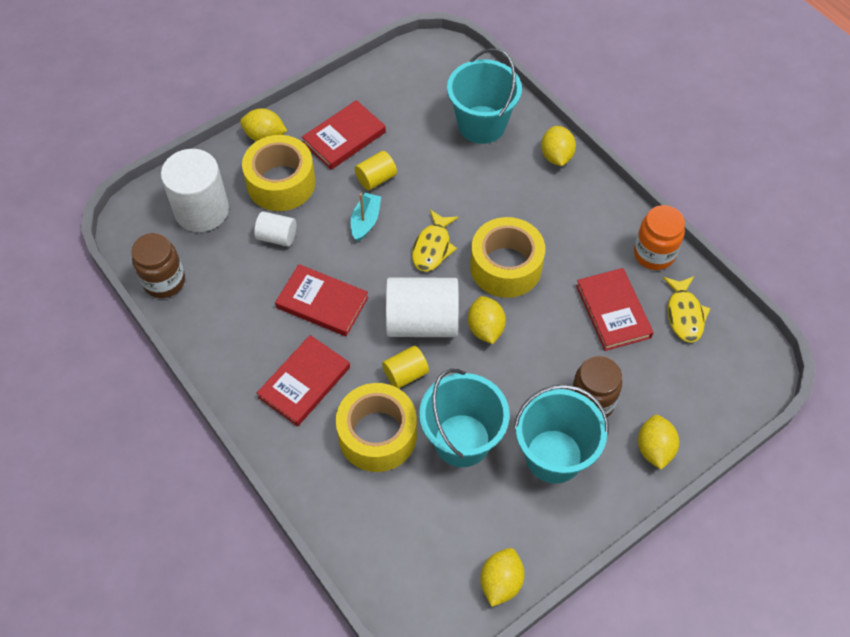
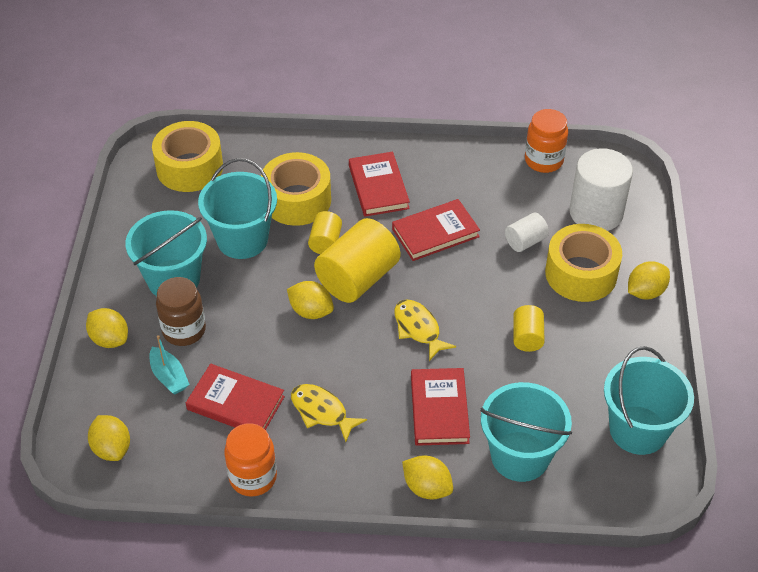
camera: 130 degrees right, 10 degrees down
brown jar [131,233,185,298] -> orange jar [525,109,568,173]
red book [302,100,386,170] -> red book moved to [411,368,470,446]
turquoise boat [351,193,381,242] -> turquoise boat moved to [149,335,190,395]
white cylinder [386,277,459,337] -> yellow cylinder [314,218,401,303]
yellow tape [470,217,545,298] -> yellow tape moved to [152,121,223,192]
yellow lemon [481,548,525,607] -> yellow lemon moved to [88,415,130,461]
yellow fish [663,276,711,343] -> yellow fish moved to [291,384,367,442]
none -> turquoise bucket [604,346,694,455]

